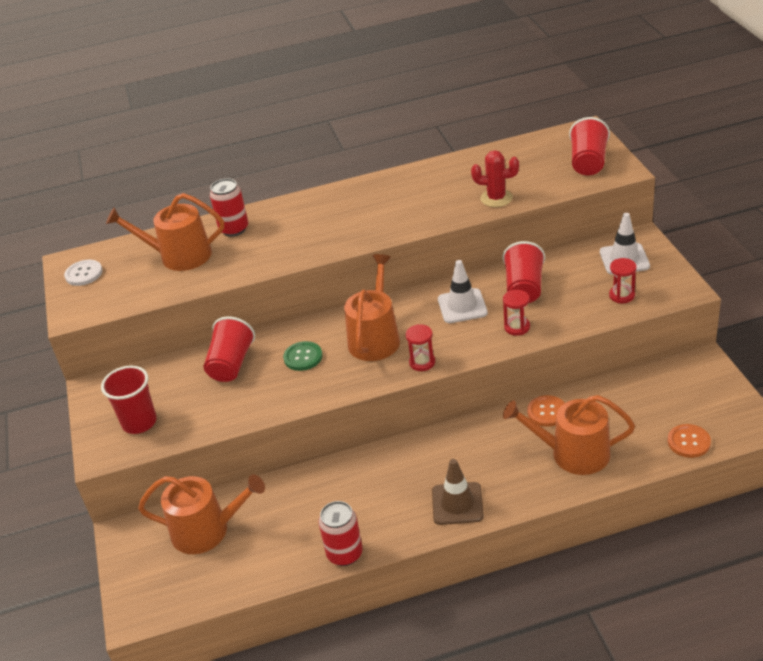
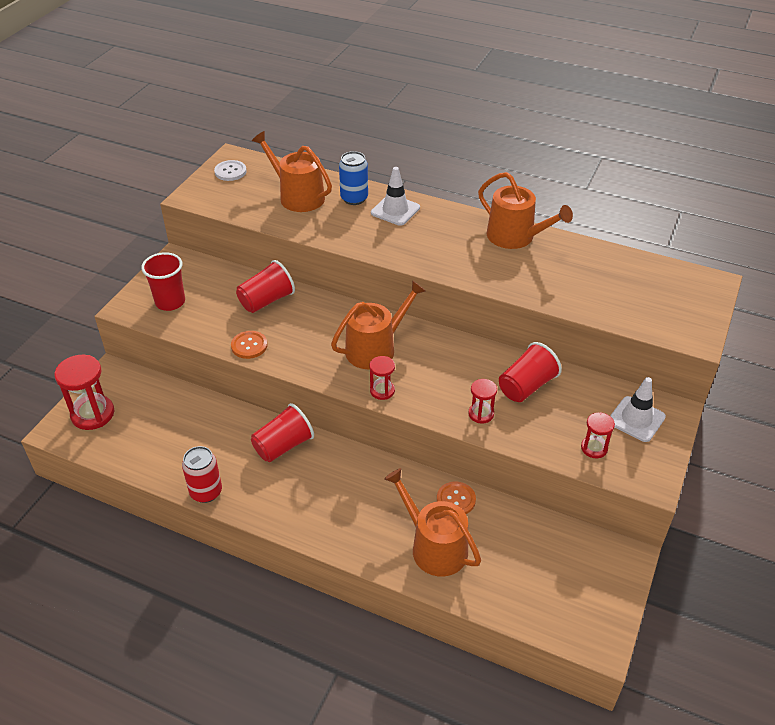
camera: 35 degrees right, 5 degrees up
orange watering can [138,474,265,554] -> orange watering can moved to [478,172,573,249]
red can [210,178,248,237] -> blue can [339,151,368,205]
green button [283,341,322,371] -> none
brown traffic cone [432,459,484,525] -> none
white traffic cone [438,260,488,323] -> white traffic cone moved to [371,167,420,226]
red cactus [471,150,519,207] -> none
red cup [569,117,610,175] -> red cup moved to [251,403,314,462]
orange button [668,424,711,458] -> orange button moved to [231,331,268,359]
none -> red hourglass [54,355,114,430]

